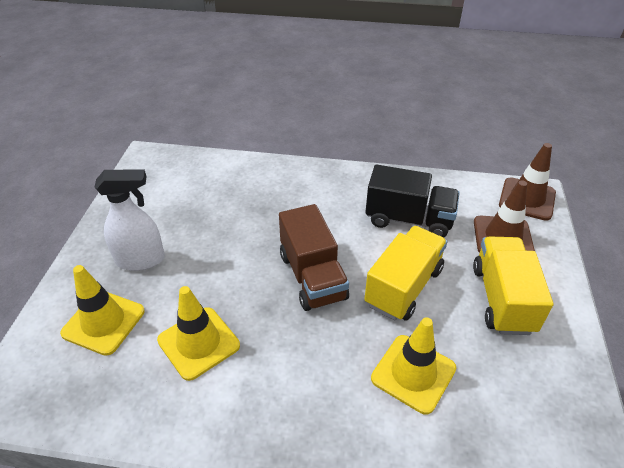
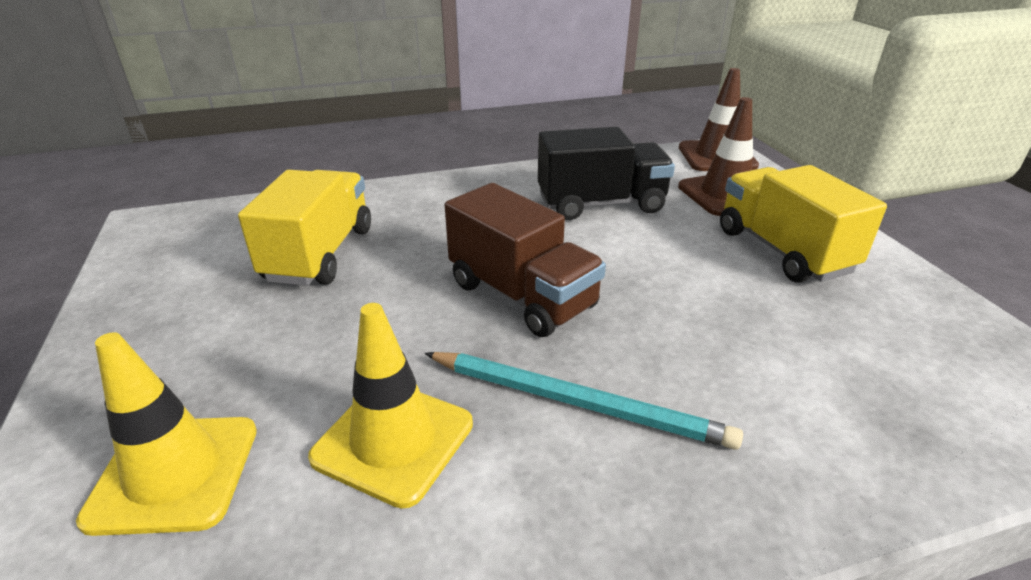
camera: 25 degrees left, 10 degrees down
white spray bottle [95,170,165,271] -> none
yellow truck [364,226,448,321] -> yellow truck moved to [238,170,371,286]
yellow traffic cone [371,317,456,415] -> none
none -> turquoise pencil [424,352,743,450]

